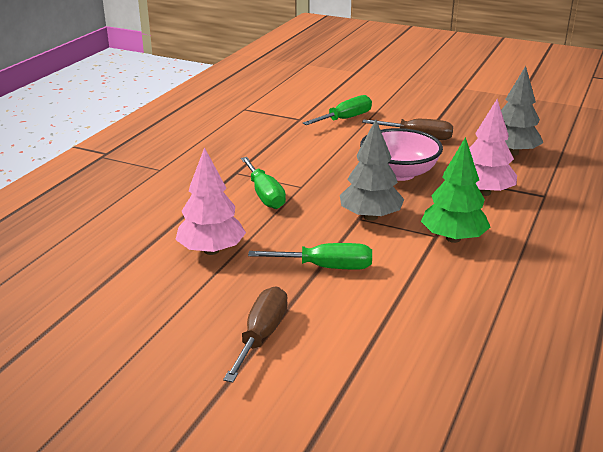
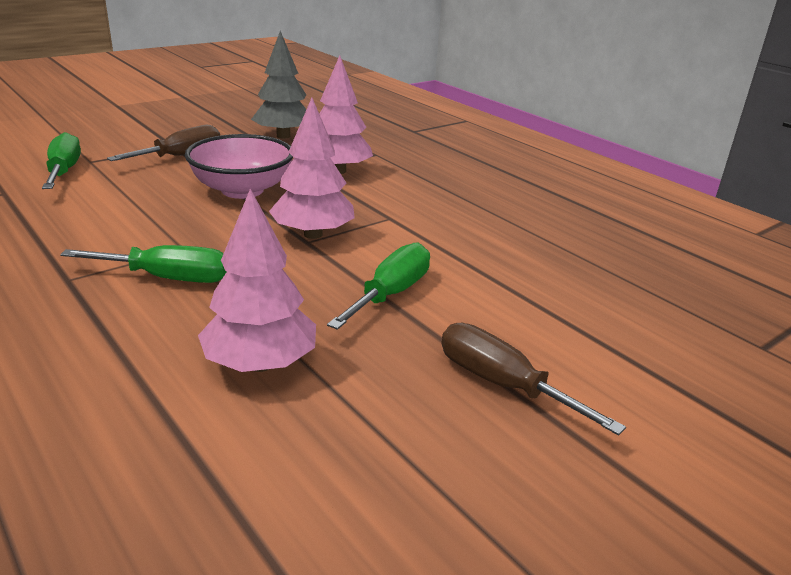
camera: 65 degrees left, 0 degrees up
grey tree [340,119,404,221] -> pink tree [269,98,355,239]
green tree [421,137,490,243] -> none

